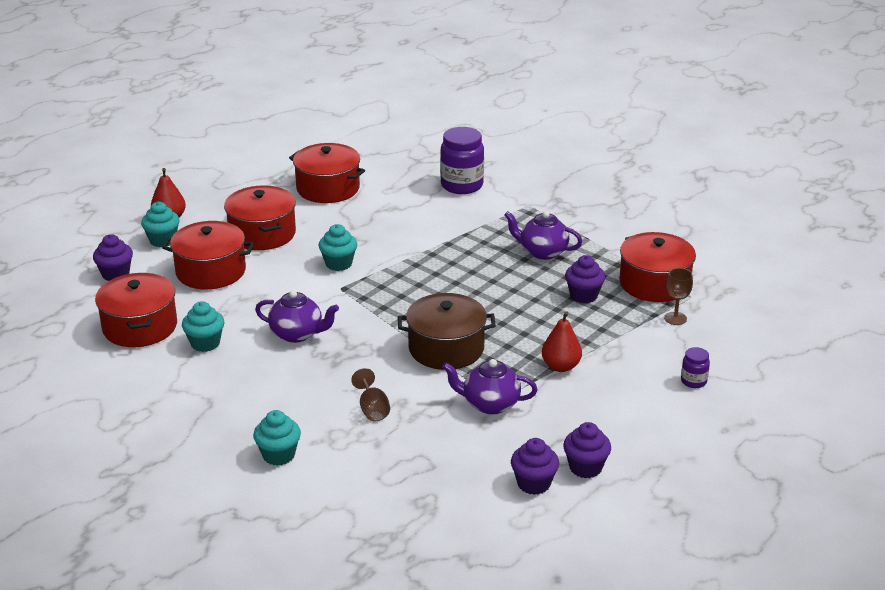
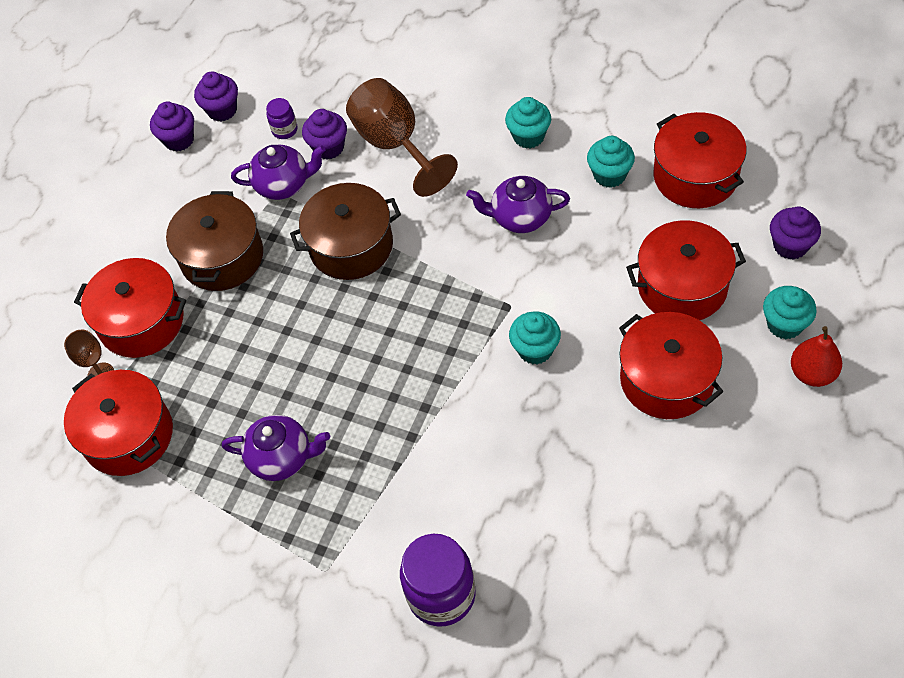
camera: 170 degrees right, 25 degrees up
turquoise cupcake [253,410,301,466] -> turquoise cupcake moved to [505,97,551,149]
red pot [289,143,365,203] -> red pot moved to [74,258,186,358]
brown goblet [351,368,390,421] -> brown goblet [346,78,458,197], size x2.05
red pear [542,311,582,372] -> brown pot [166,191,263,291]
purple cupcake [565,255,605,304] -> purple cupcake moved to [302,109,347,160]
purple jar [681,347,710,388] -> purple jar moved to [266,98,298,139]

